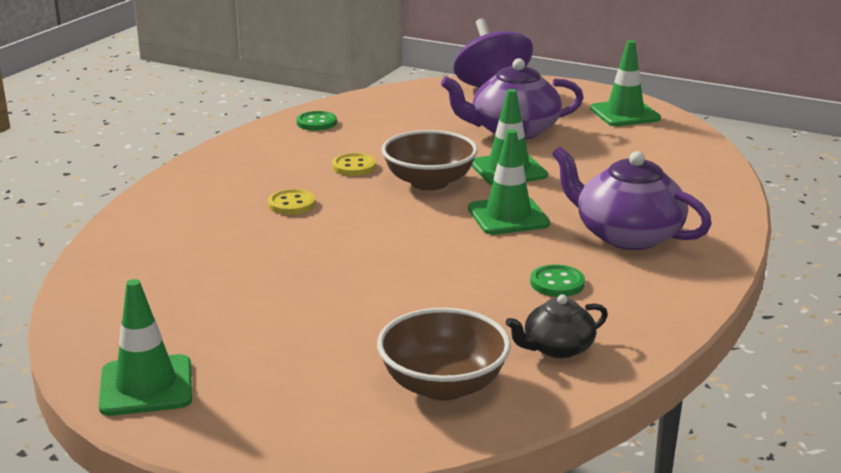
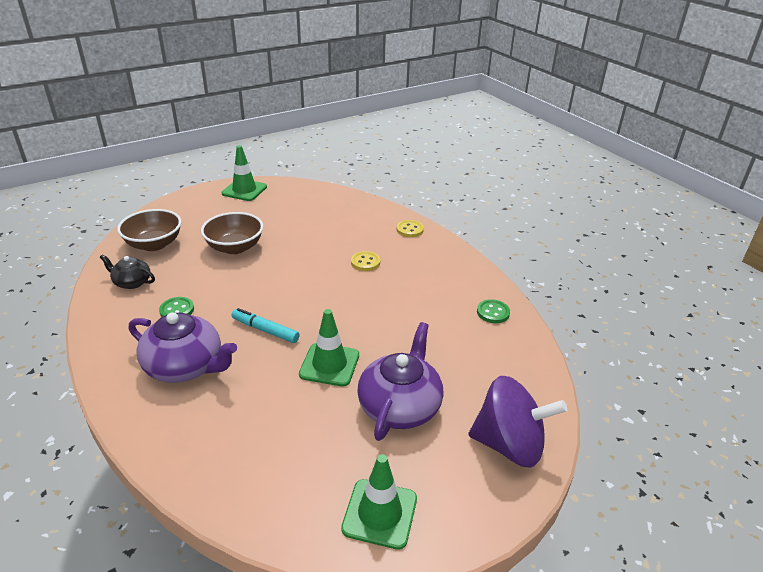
camera: 120 degrees right, 10 degrees up
yellow button [332,153,376,176] -> yellow button moved to [397,220,424,237]
brown bowl [382,130,478,191] -> brown bowl moved to [201,212,264,254]
green traffic cone [468,129,550,235] -> turquoise marker [232,308,300,343]
black teapot [506,295,608,358] -> black teapot turned 75 degrees counterclockwise [100,254,155,289]
purple teapot [552,147,712,250] -> purple teapot turned 45 degrees clockwise [129,312,237,383]

